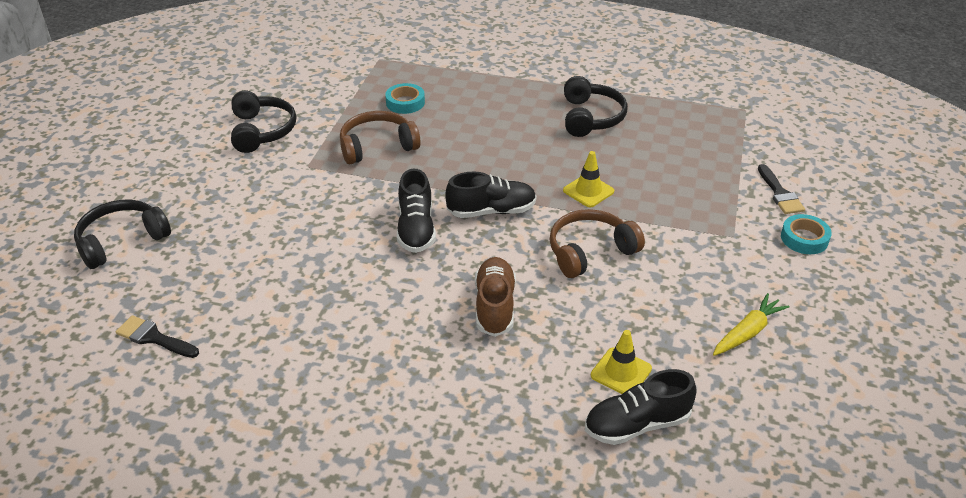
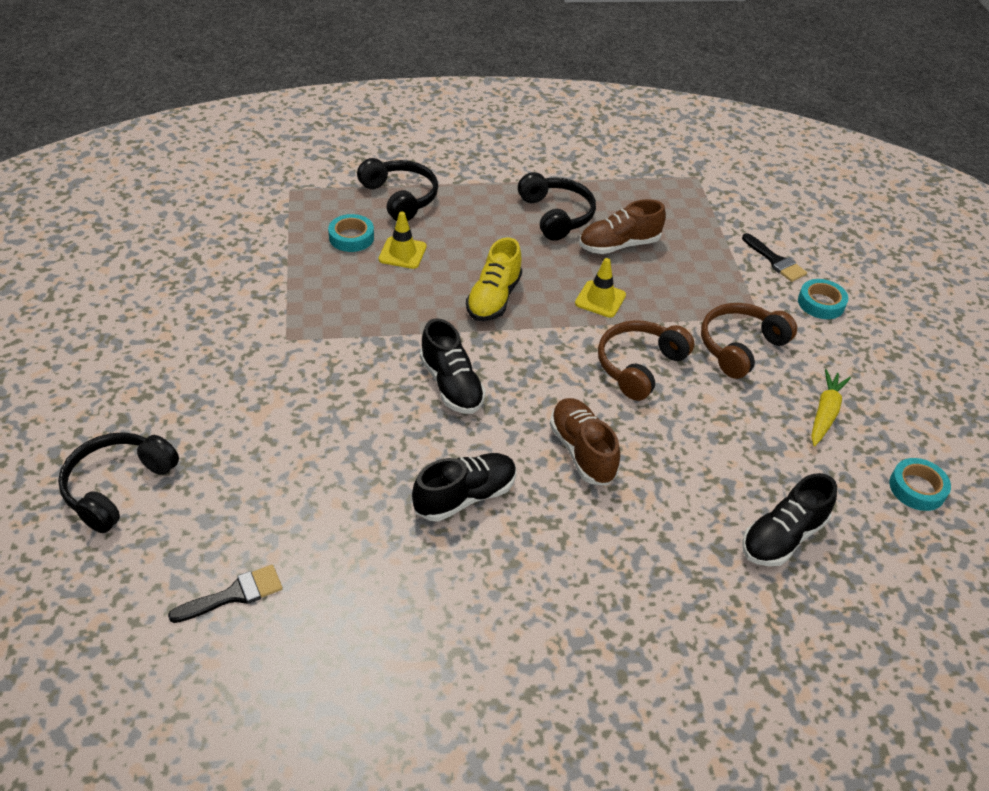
camera: 25 degrees left, 5 degrees up
black brush [116,315,199,358] -> black brush turned 150 degrees clockwise [168,565,283,623]
black headphones [231,91,296,153] -> black headphones moved to [357,158,438,221]
brown headphones [340,111,421,164] -> brown headphones moved to [701,303,797,379]
black shoe [445,171,536,218] -> black shoe moved to [412,453,517,522]
yellow traffic cone [591,330,652,394] -> yellow traffic cone moved to [379,212,427,269]
none -> yellow shoe [466,237,522,321]
none -> brown shoe [579,199,666,254]
none -> turquoise tape [889,458,951,511]

